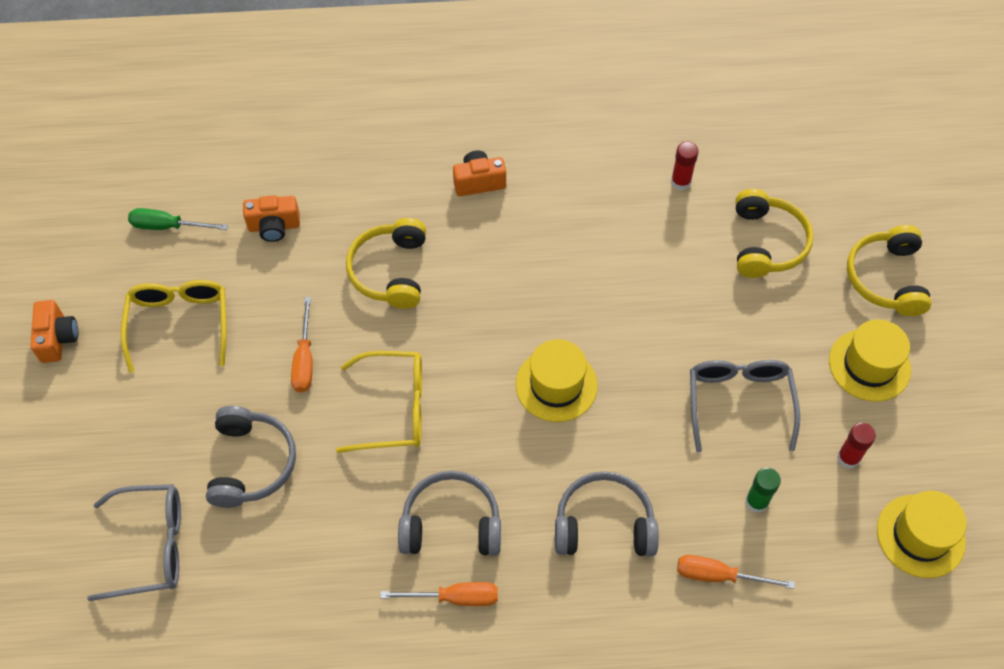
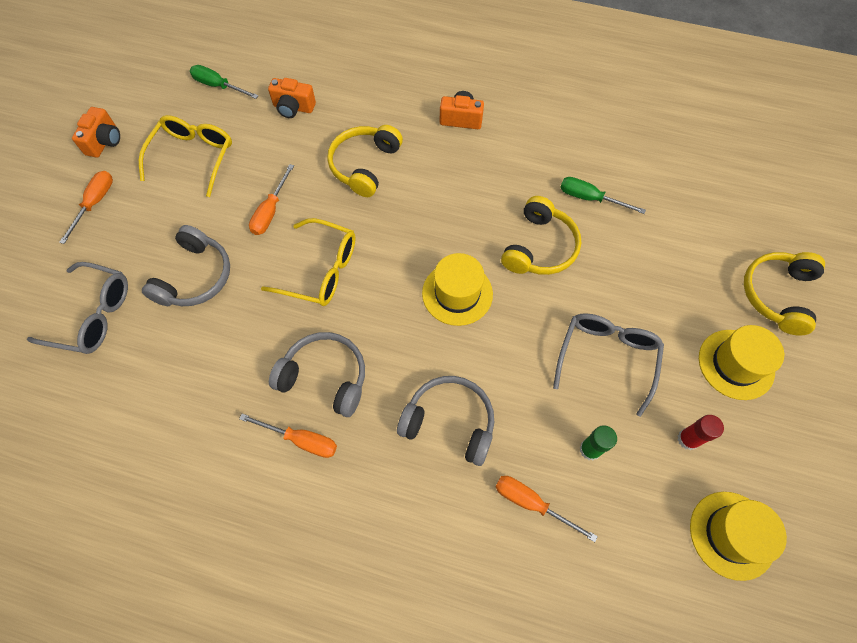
camera: 20 degrees right, 5 degrees up
red glue stick [671,141,699,190] -> none
yellow headphones [735,189,814,278] -> yellow headphones moved to [501,196,581,275]
none -> orange screwdriver [59,171,113,244]
none -> green screwdriver [560,177,646,214]

